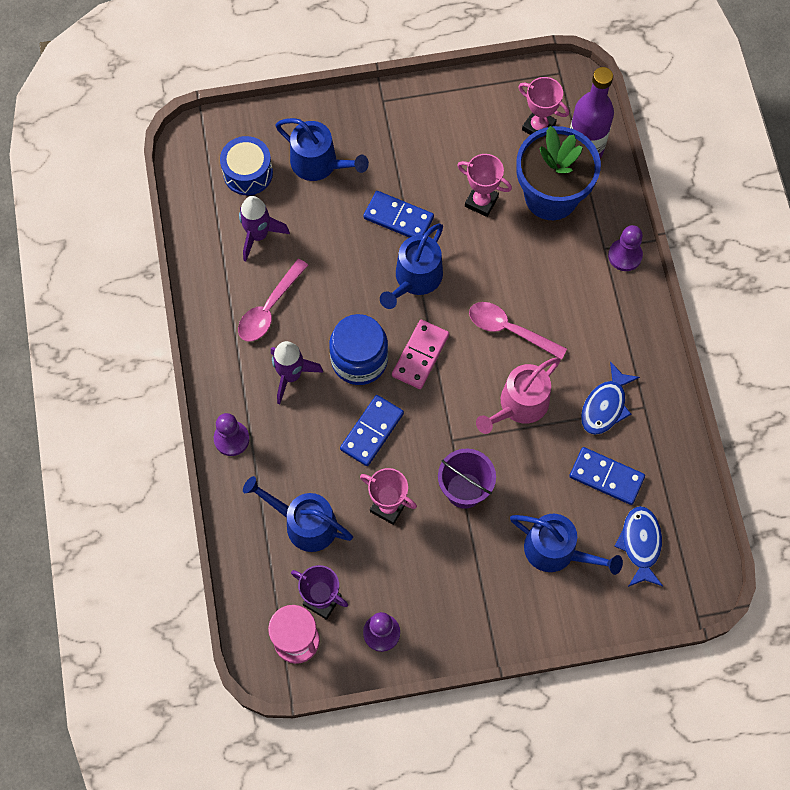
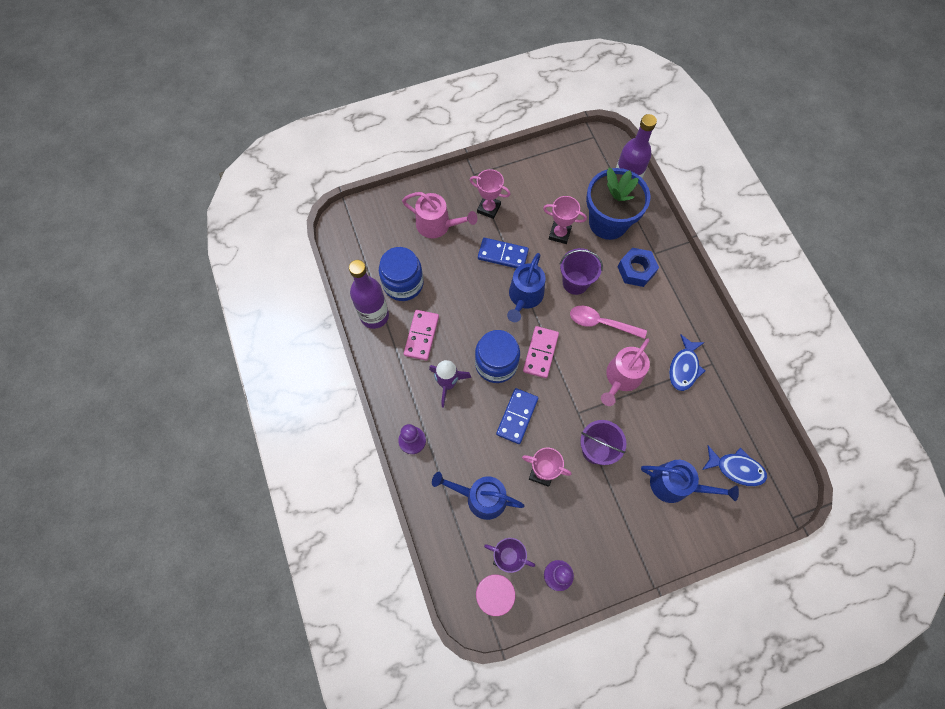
camera: 10 degrees left, 0 degrees up
blue drum [220,136,273,195] -> none
pink spoon [238,259,308,342] -> pink domino [404,310,439,361]
purple rocket [239,196,290,262] -> blue jar [379,247,424,301]
blue watering can [275,118,369,181] -> pink watering can [402,192,477,238]
pink trophy [518,77,569,135] -> pink trophy moved to [470,169,511,219]
blue domino [569,447,645,505] -> none
purple pawn [608,225,643,271] -> none
blue fish [614,506,663,587] -> blue fish turned 120 degrees clockwise [702,446,767,486]
none -> purple bottle [349,260,389,329]
none -> purple bucket [560,248,603,295]
none -> blue nut [618,248,659,287]

